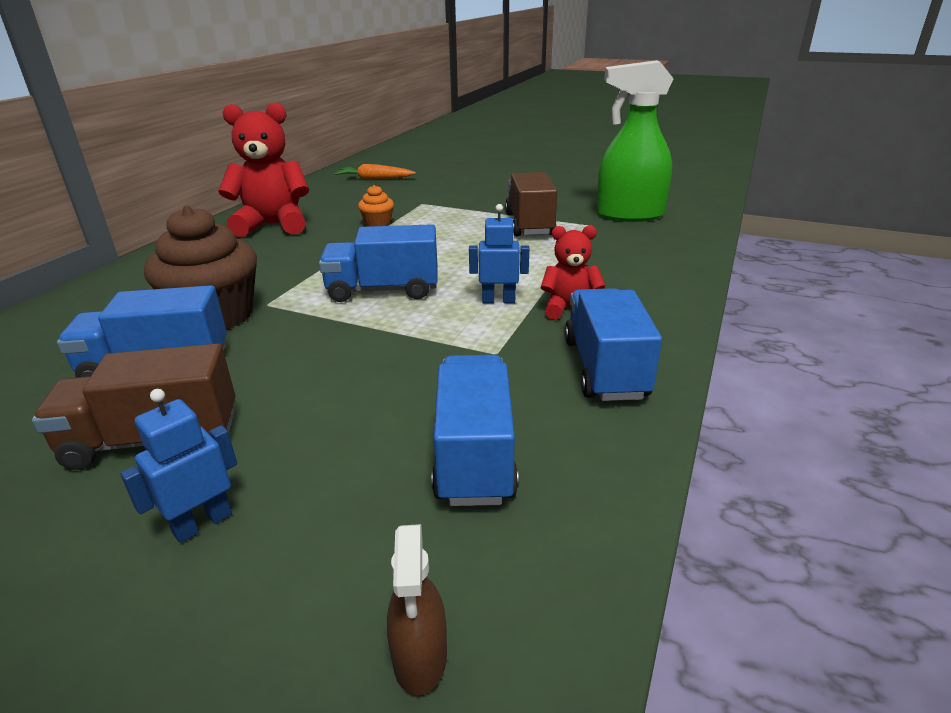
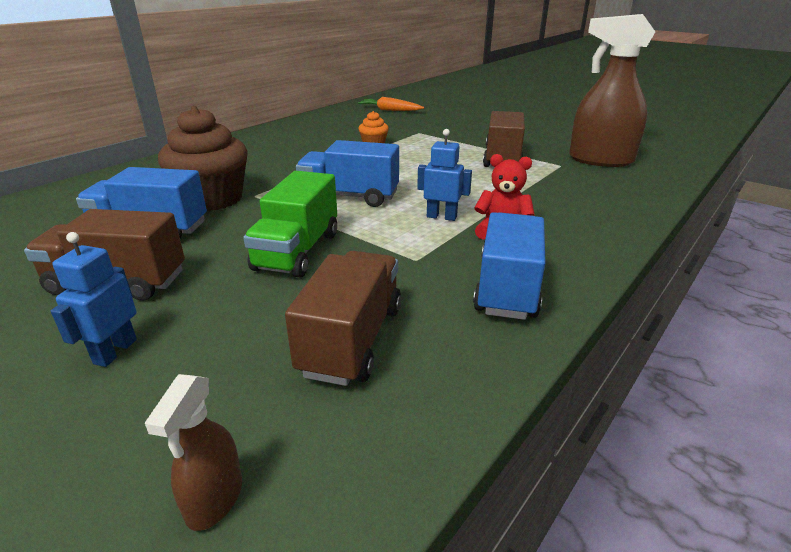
camera: 15 degrees right, 0 degrees up
blue robot [120,389,237,543] -> blue robot turned 45 degrees counterclockwise [51,232,137,367]
red teddy bear [218,103,309,237] -> none
blue truck [431,355,519,506] -> brown truck [285,251,401,386]
green spray bottle [597,60,674,222] -> brown spray bottle [569,14,655,167]
none -> green truck [243,171,337,278]

